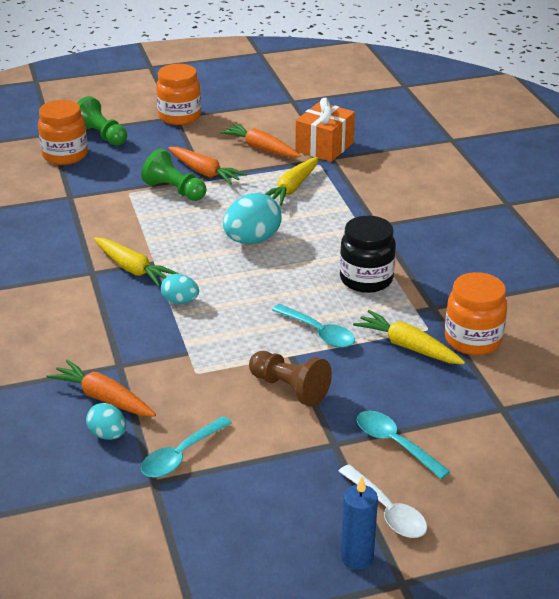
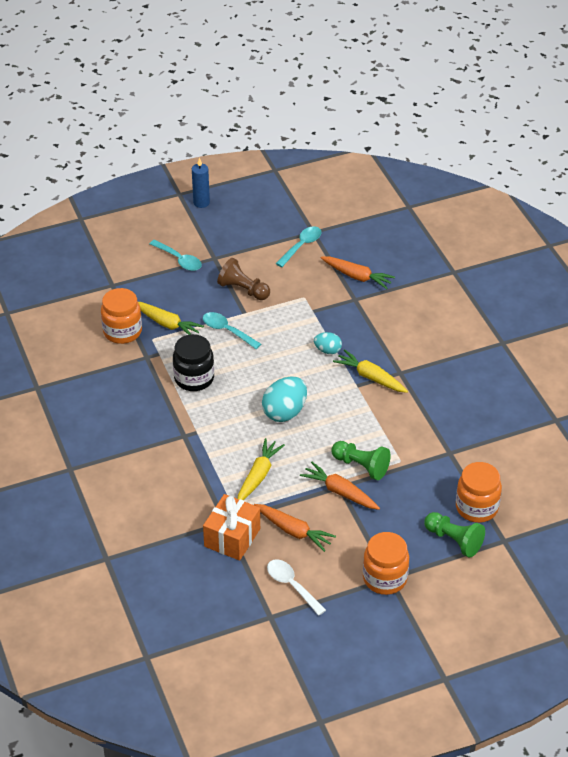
camera: 175 degrees right, 10 degrees up
turquoise egg [86,403,126,440] -> none
white spoon [338,464,427,538] -> white spoon moved to [267,559,326,616]

